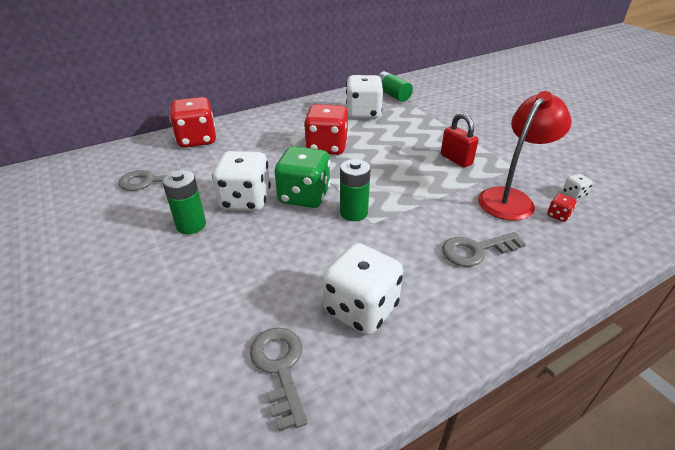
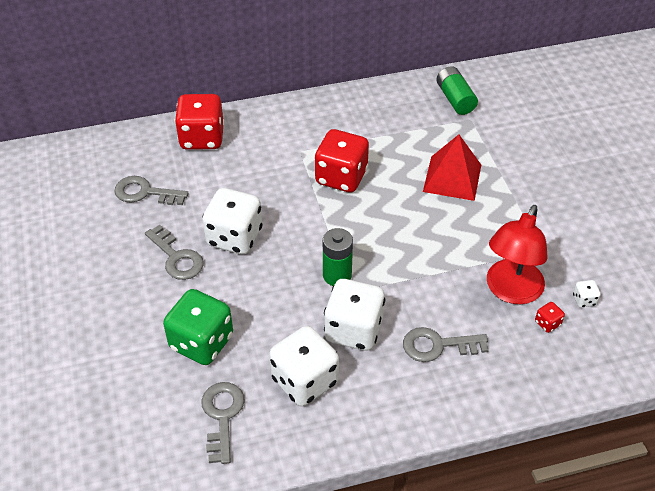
camera: 15 degrees right, 10 degrees up
green battery [162,170,206,234] -> grey key [145,225,204,280]
green dice [275,146,331,208] -> green dice moved to [163,289,233,365]
white dice [346,75,383,119] -> white dice moved to [324,279,385,351]
red padlock [441,113,479,168] -> none
red lamp [478,91,572,221] -> red lamp turned 150 degrees clockwise [487,205,548,304]
none -> red pyramid [423,134,481,201]

